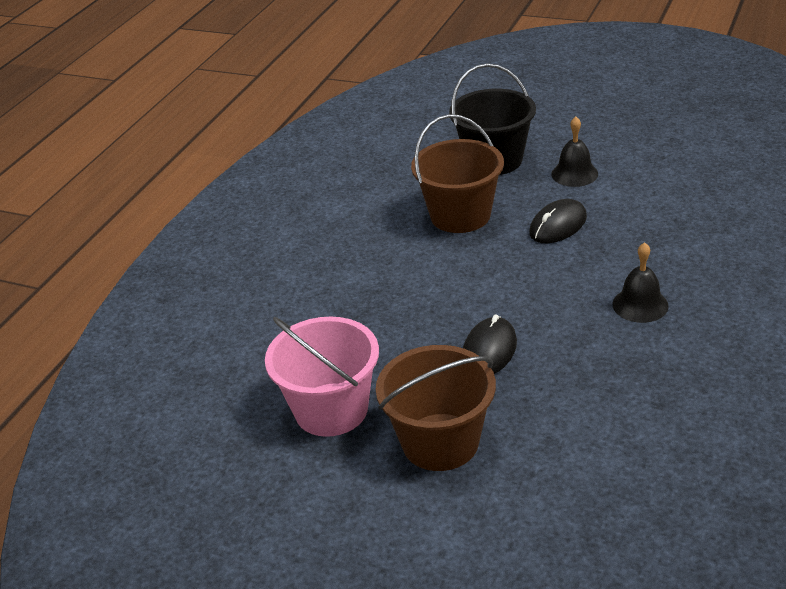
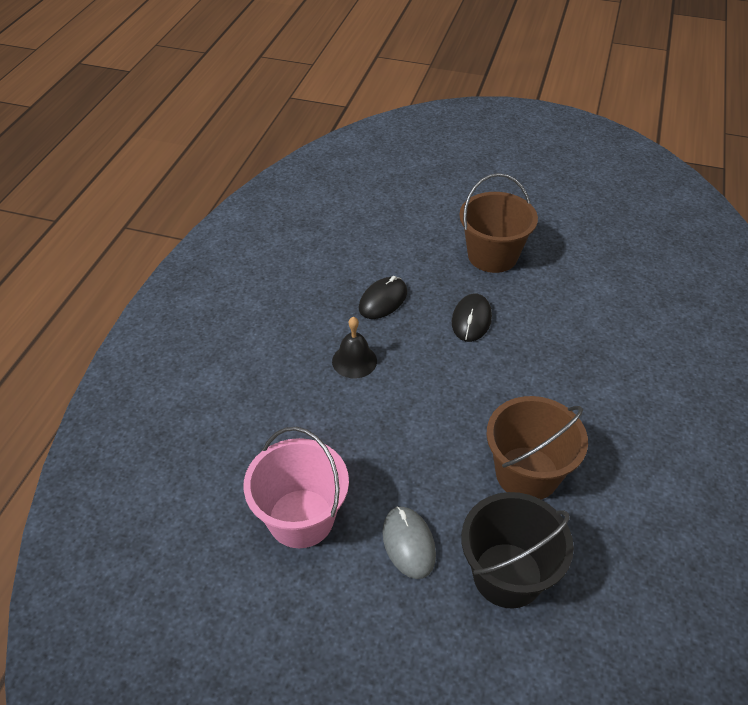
camera: 170 degrees right, 10 degrees up
pink bucket [265,317,379,437] -> pink bucket moved to [243,427,349,548]
black mouse [529,199,587,243] -> black mouse moved to [359,276,407,319]
black bell [551,117,598,187] -> grey mouse [382,506,436,579]

